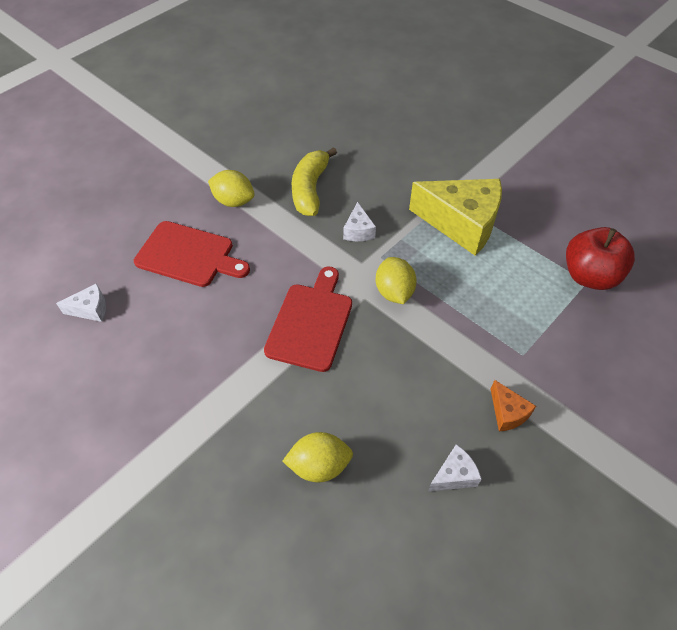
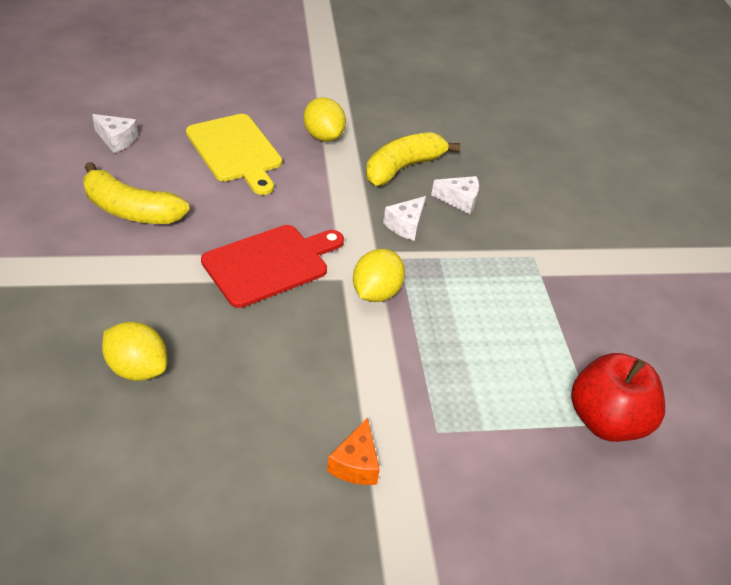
camera: 35 degrees right, 10 degrees down
red cutting board [134,221,250,287] -> yellow cutting board [186,114,282,195]
yellow cheese [409,179,502,256] -> none
white cheese [428,444,481,491] -> white cheese moved to [431,176,479,215]
none -> yellow banana [83,162,190,224]

